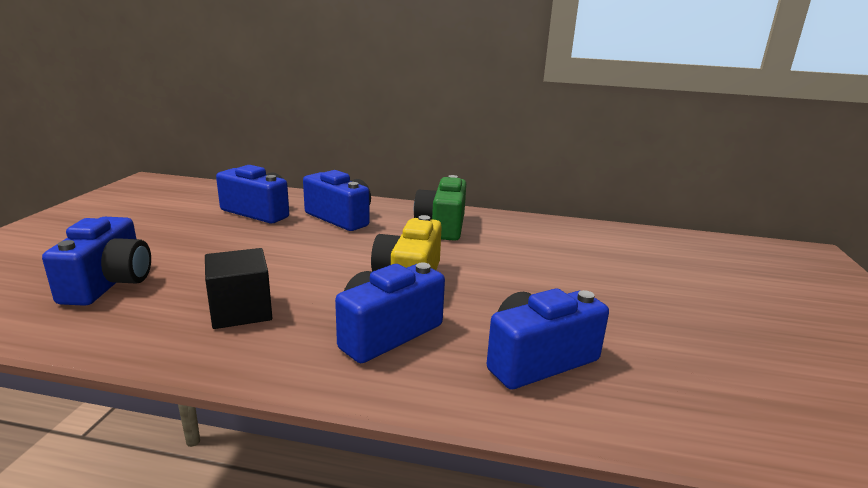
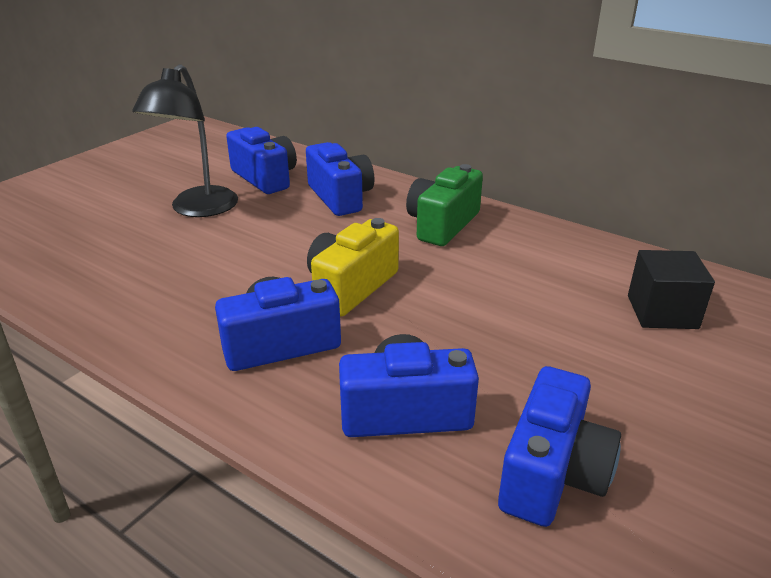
camera: 25 degrees right, 10 degrees up
blue camera [42,217,151,306] -> blue camera moved to [498,366,621,527]
black cube [205,248,272,329] -> black cube moved to [628,250,715,329]
none -> black lamp [132,64,238,217]

